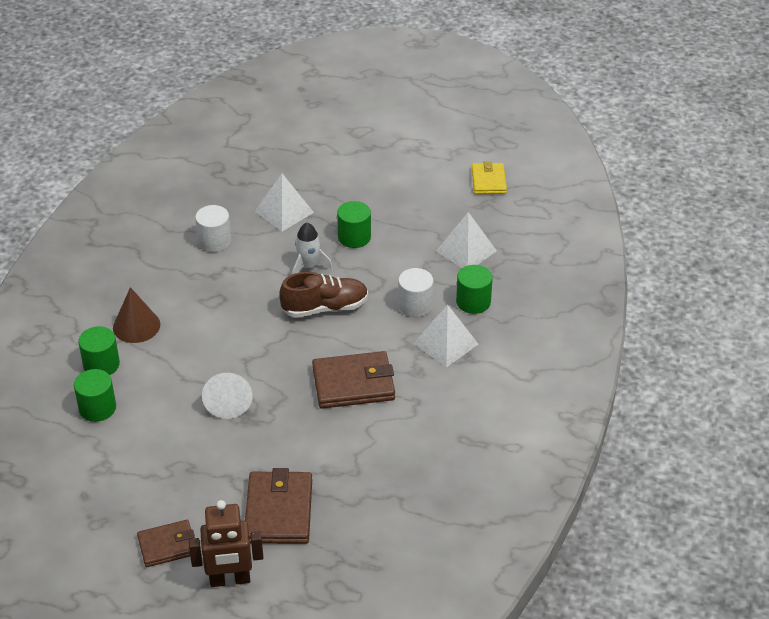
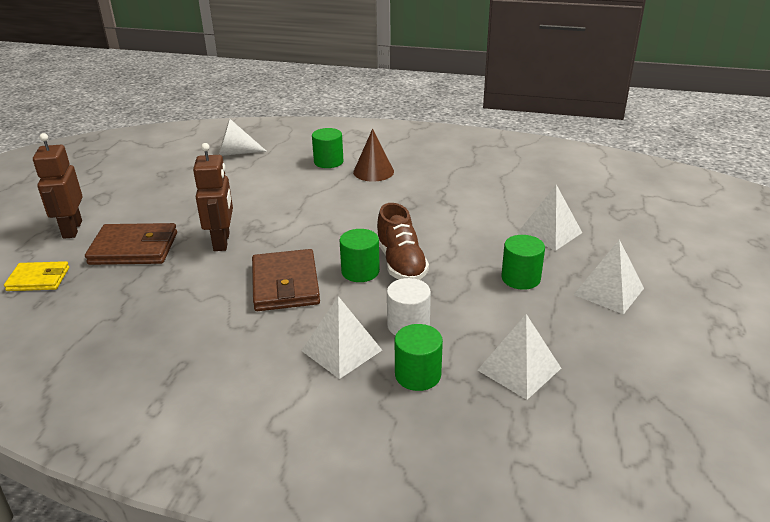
camera: 90 degrees right, 10 degrees down
green cylinder [74,369,116,422] -> green cylinder moved to [340,229,380,282]
brown wallet [137,520,195,567] -> none
white cylinder [195,205,231,252] -> none
white cone [202,373,253,419] -> white cone moved to [219,119,267,156]
white rocket [293,222,333,274] -> none
yellow wallet [472,161,507,194] -> yellow wallet moved to [4,261,69,291]
none -> brown robot [193,143,233,251]
none -> white pyramid [573,239,644,314]

